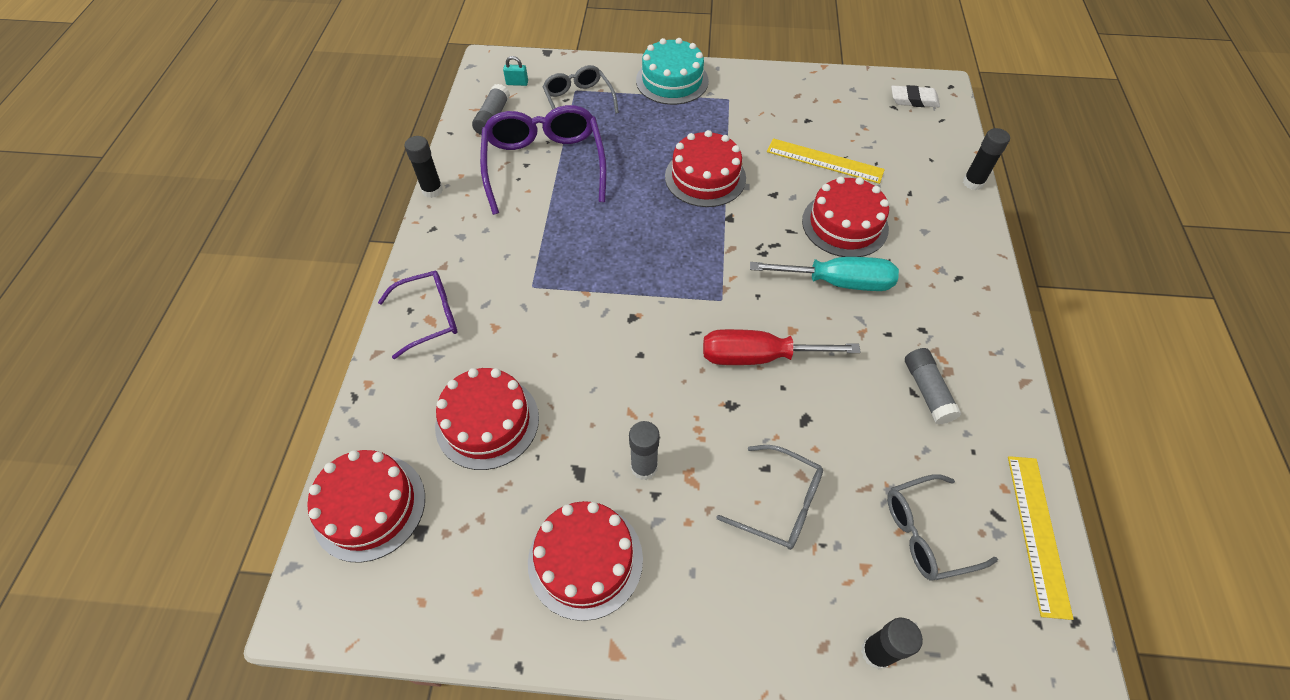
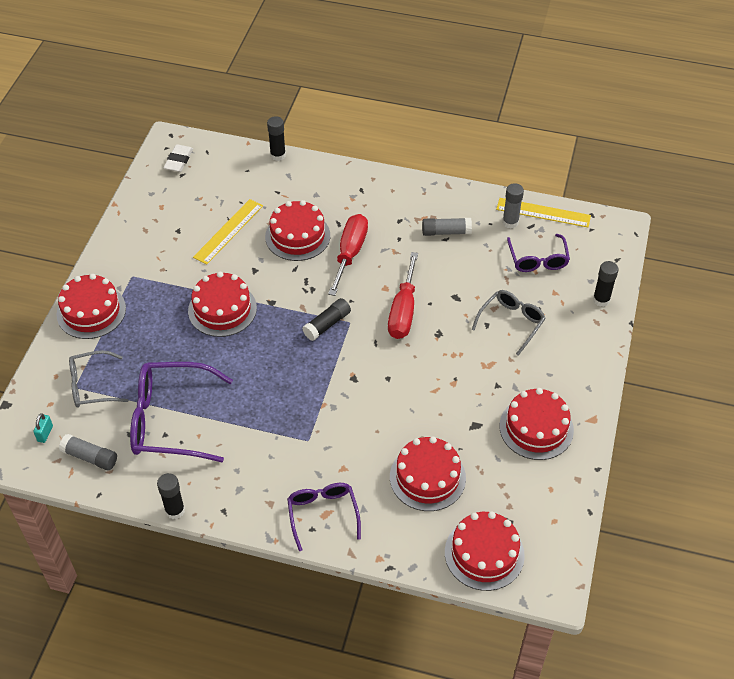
camera: 80 degrees left, 5 degrees down
grey glue stick [629,421,660,480] -> grey glue stick moved to [502,183,524,229]
turquoise cake [636,38,709,105] -> red cake [56,274,126,339]
turquoise screwdriver [750,257,899,291] -> red screwdriver [328,214,368,296]
grey glasses [887,474,998,581] -> purple glasses [507,234,570,272]
none -> black glue stick [302,298,351,341]

